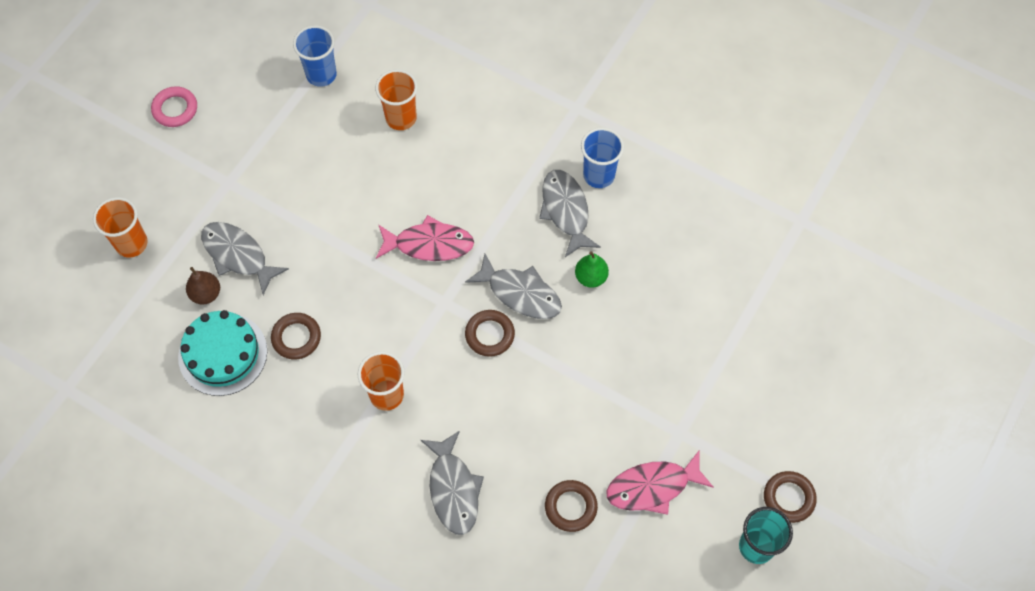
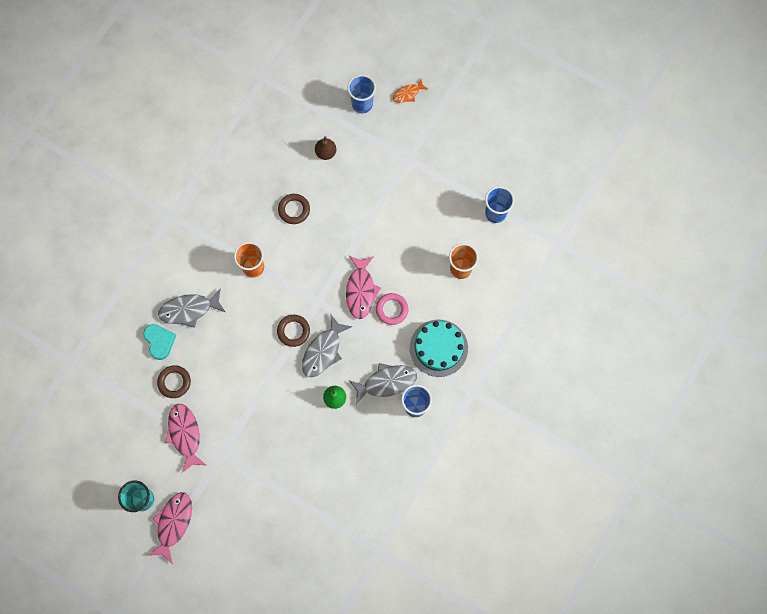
camera: 90 degrees right, 10 degrees up
orange cup [93,197,148,258] -> blue cup [347,74,376,113]
pink ring [151,86,197,127] -> pink ring moved to [376,293,409,325]
turquoise cake [178,310,267,396] -> turquoise cake moved to [410,320,468,377]
grey fish [201,222,289,295] -> none
brown ring [764,471,817,523] -> pink fish [147,492,192,564]
none -> turquoise heart [143,324,176,360]
none -> orange fish [393,79,428,103]

